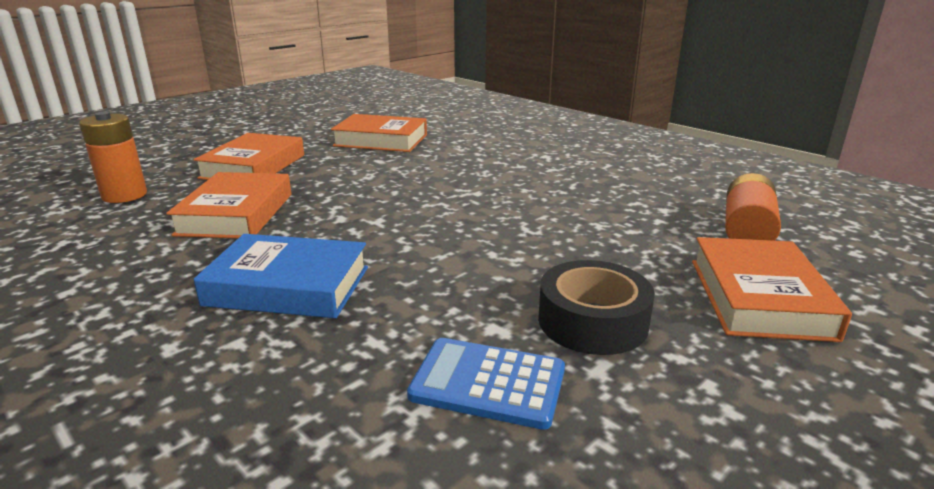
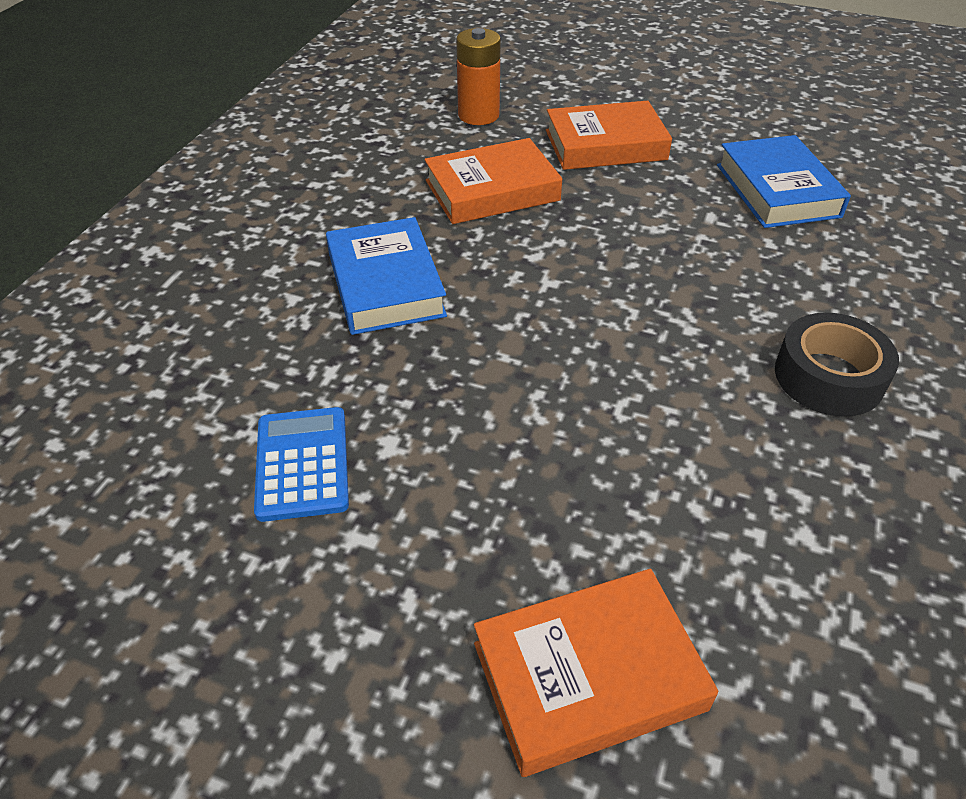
camera: 65 degrees right, 20 degrees up
orange book [331,114,427,152] -> blue book [717,135,851,228]
black tape [538,260,655,355] -> black tape moved to [775,313,899,417]
orange battery [725,173,781,241] -> none

